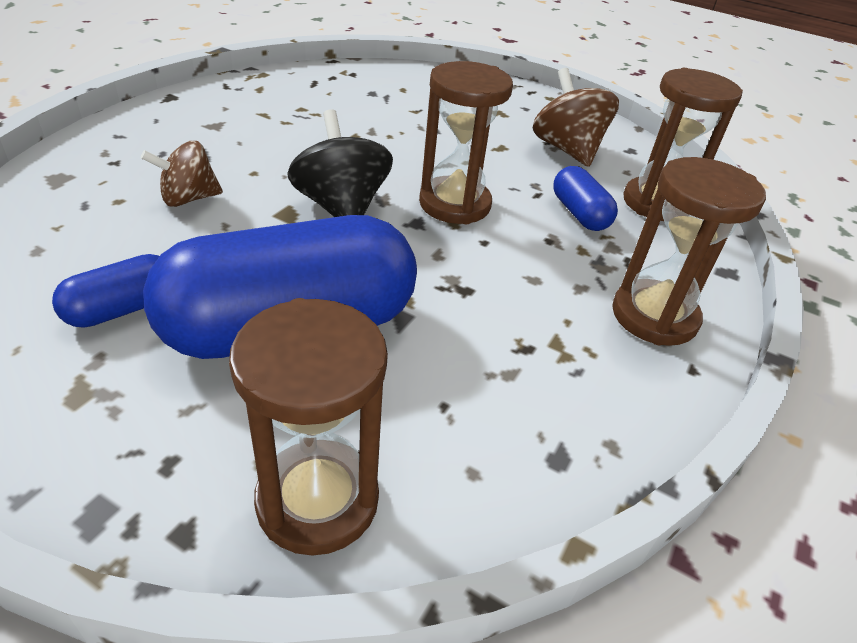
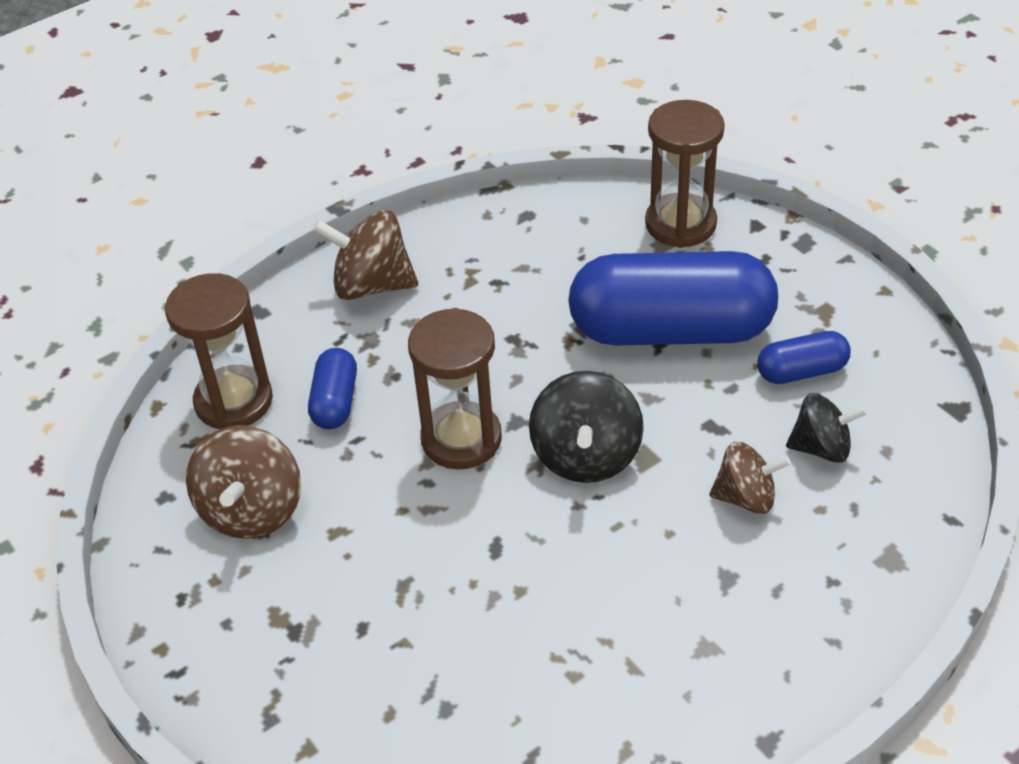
camera: 150 degrees left, 5 degrees up
brown hourglass [612,157,766,346] -> brown spinning top [312,210,418,300]
none -> black spinning top [786,393,867,463]

